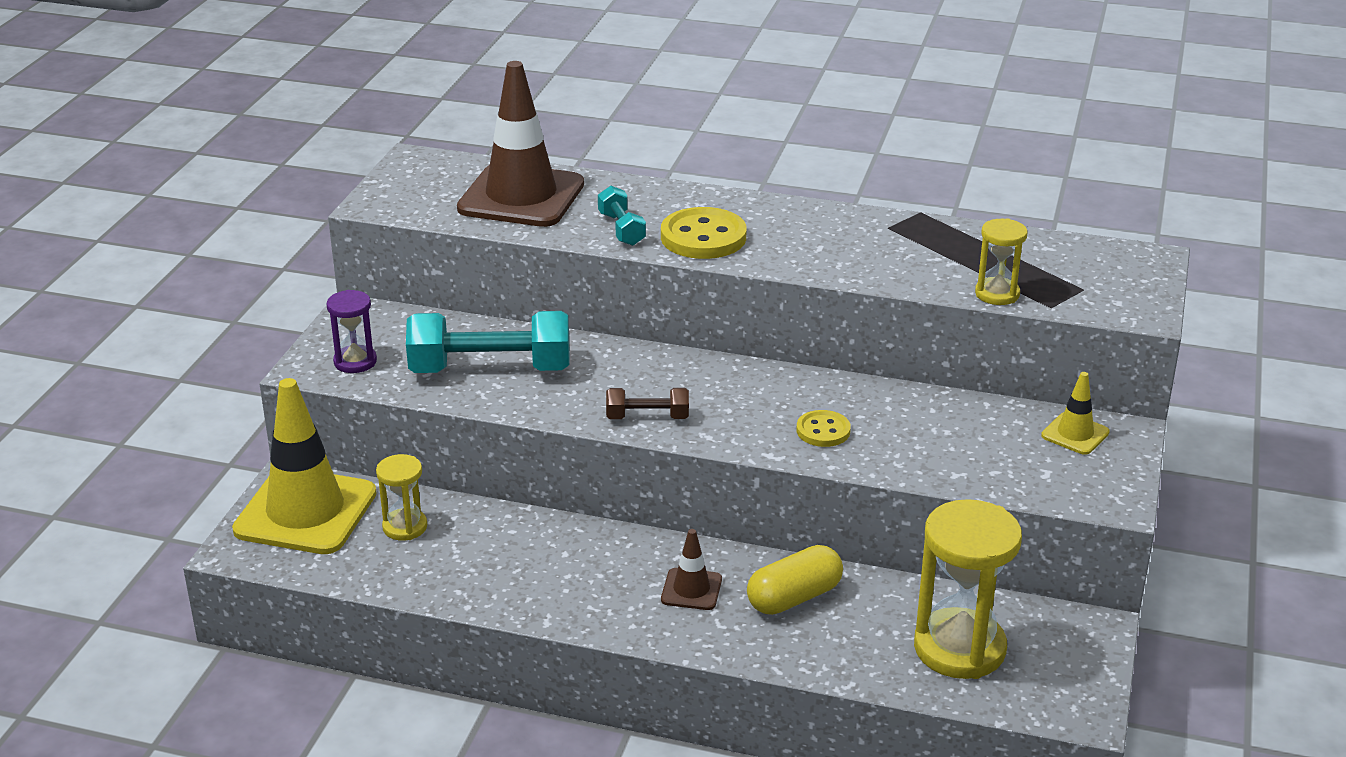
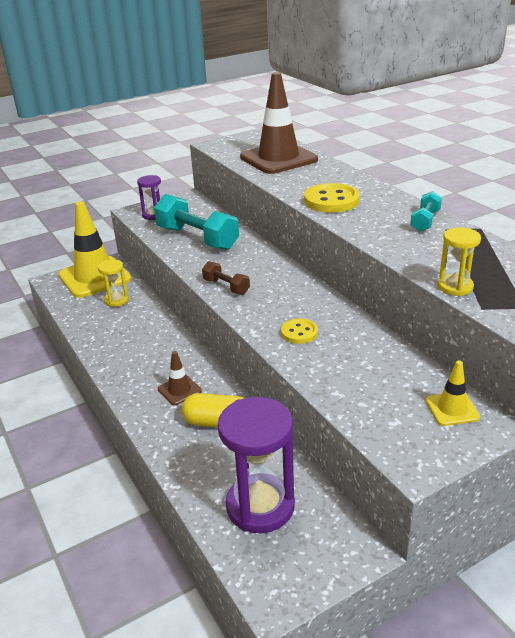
camera: 45 degrees right, 0 degrees up
turquoise dumbbell [598,186,646,246] -> turquoise dumbbell moved to [410,191,442,232]
yellow hourglass [914,499,1022,679] -> purple hourglass [218,397,295,533]

